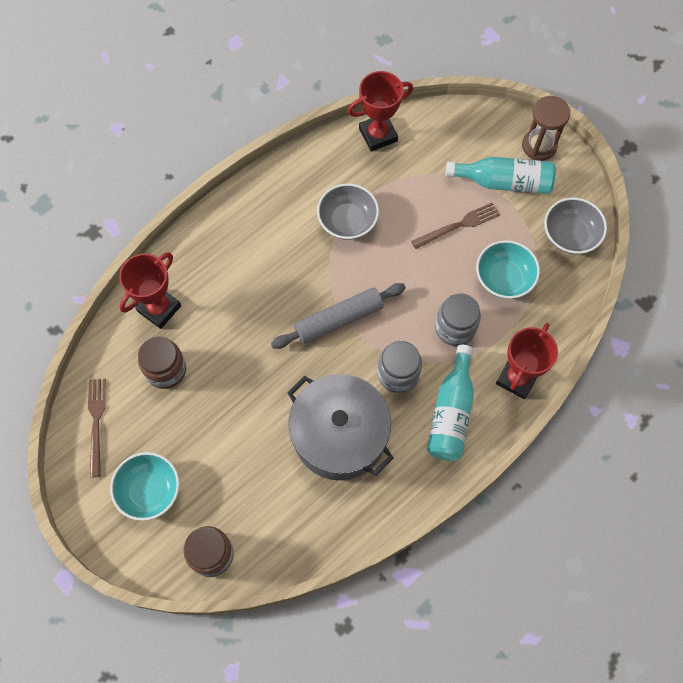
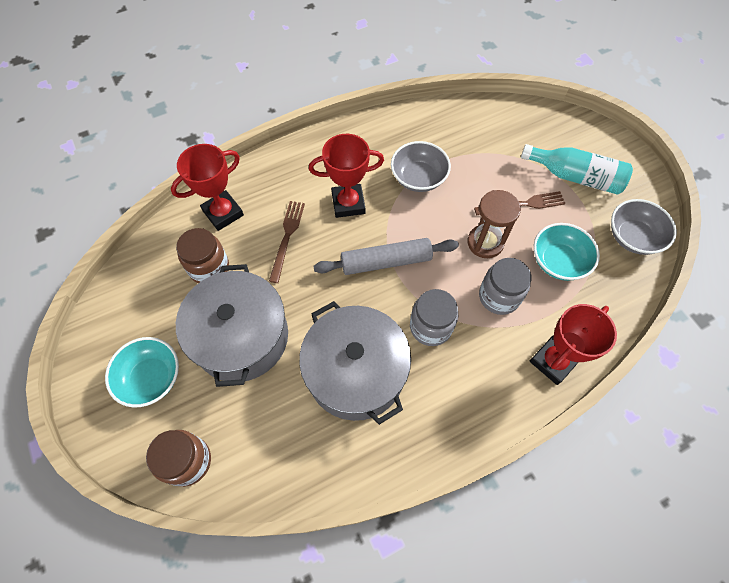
camera: 15 degrees right, 5 degrees down
brown fork [88,379,106,478] -> brown fork moved to [269,201,305,283]
red trophy [348,71,413,151] -> red trophy moved to [309,134,384,218]
turquoise bottle [427,345,474,461] -> none
brown hourglass [522,96,570,161] -> brown hourglass moved to [467,190,521,258]
none -> grey pot [176,264,288,387]

